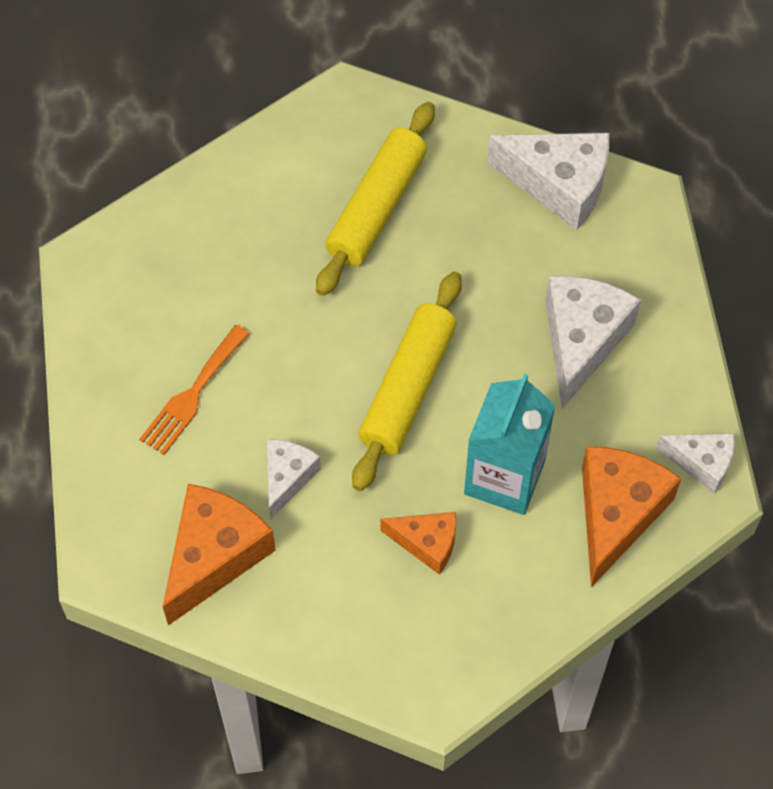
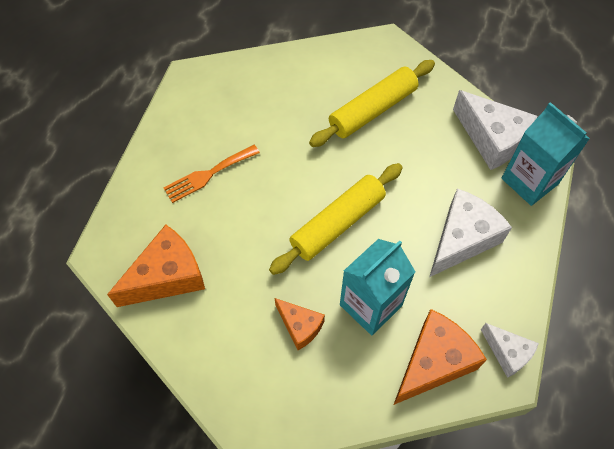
camera: 25 degrees right, 0 degrees up
white cheese [267,439,321,519] -> none
none -> turquoise carton [502,102,590,206]

